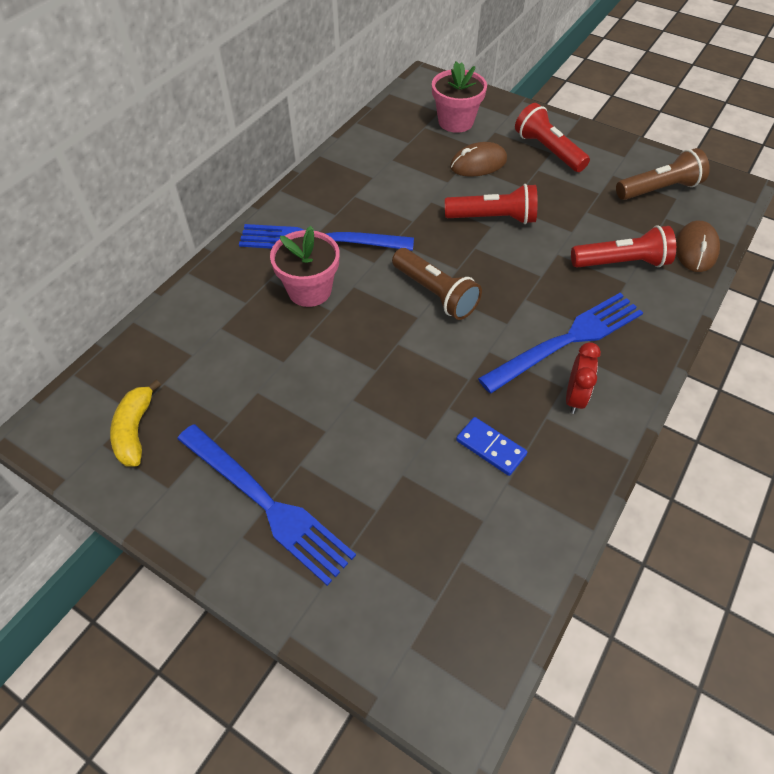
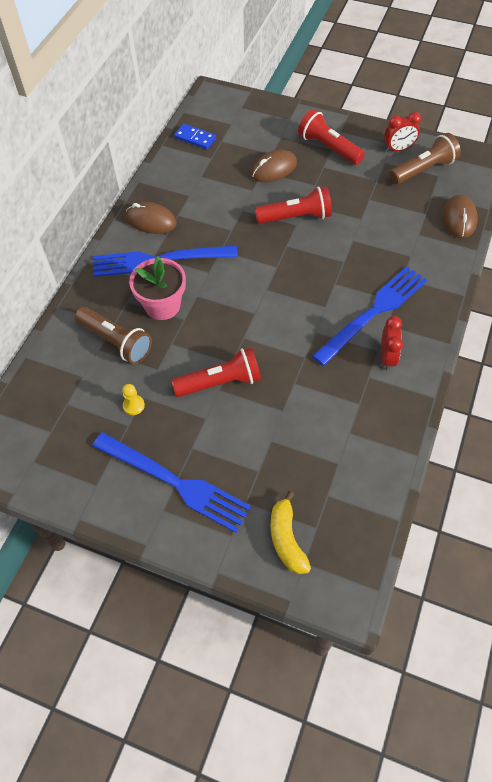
camera: 10 degrees left, 5 degrees up
yellow banana [110,380,161,466] -> yellow banana moved to [270,491,311,574]
brown flashlight [392,248,482,320] -> brown flashlight moved to [75,307,152,364]
pink flower pot [432,61,487,133] -> none
blue domino [456,417,527,476] -> blue domino moved to [174,124,216,149]
red flashlight [571,225,676,268] -> red flashlight moved to [171,347,261,397]
none -> yellow pawn [122,384,145,415]
none -> brown mouse [126,202,177,234]
none -> red clock [384,112,421,152]

